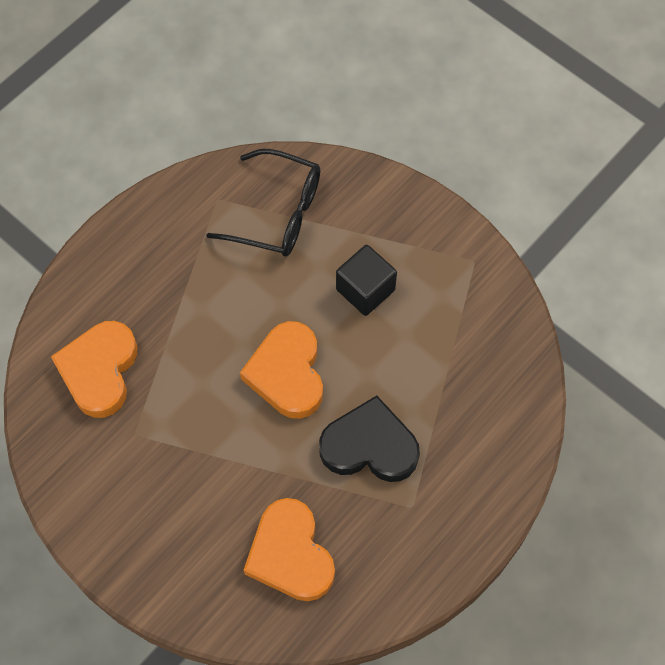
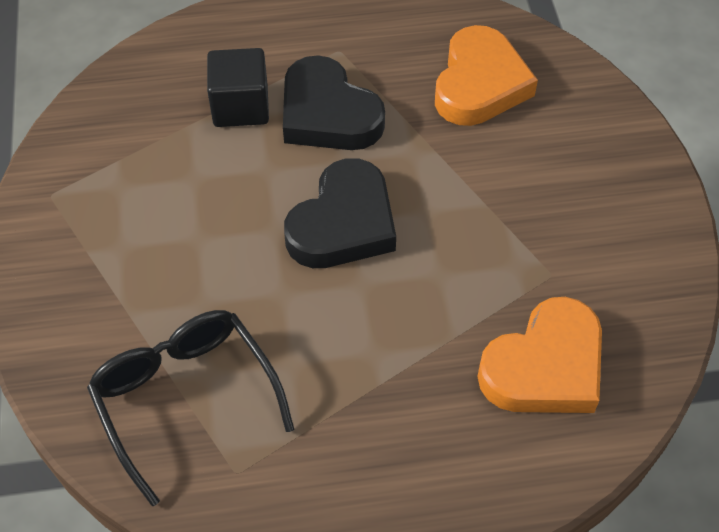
camera: 140 degrees left, 10 degrees down
orange heart [240,321,323,419] -> black heart [284,158,396,268]
black cube [336,245,397,316] -> black cube moved to [207,48,269,127]

